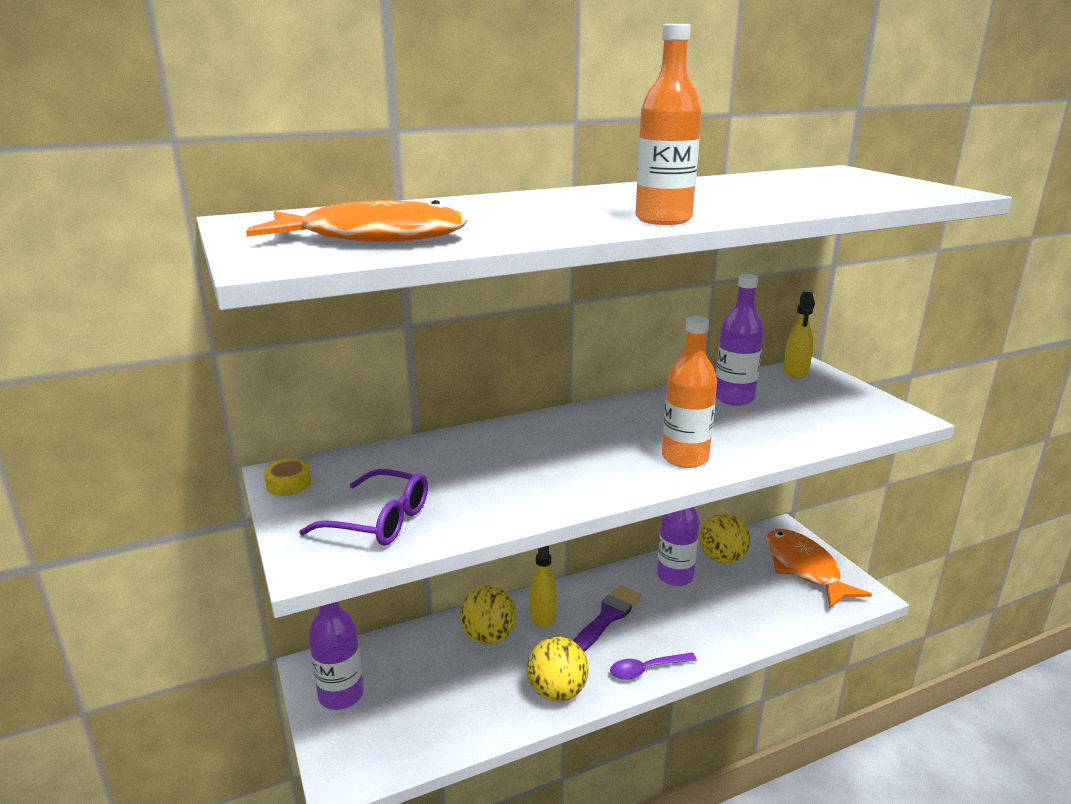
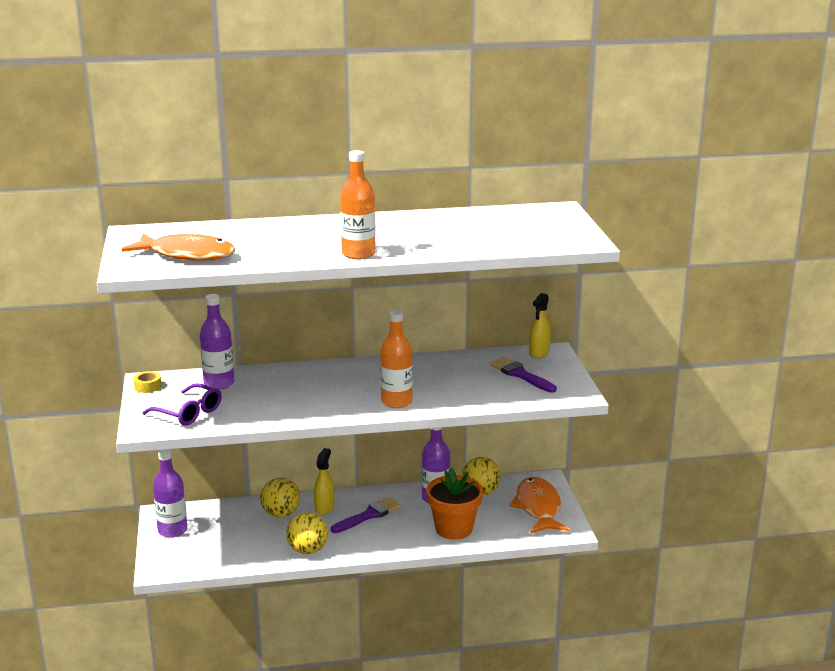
camera: 15 degrees right, 0 degrees up
purple spoon [610,653,697,680] -> none
purple bottle [716,274,764,406] -> purple bottle moved to [200,294,234,390]
none -> orange flower pot [426,468,483,540]
none -> purple brush [490,357,557,393]

